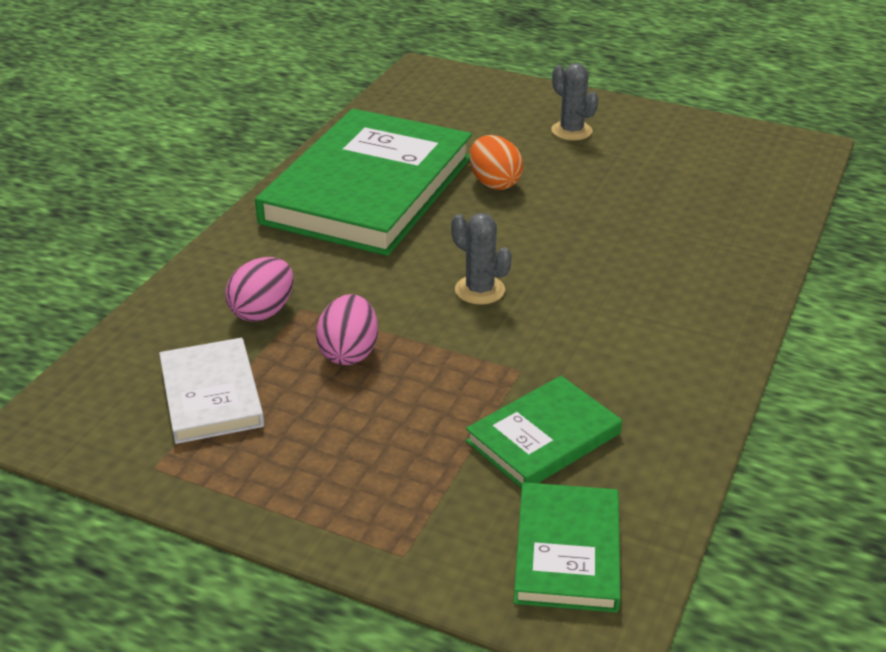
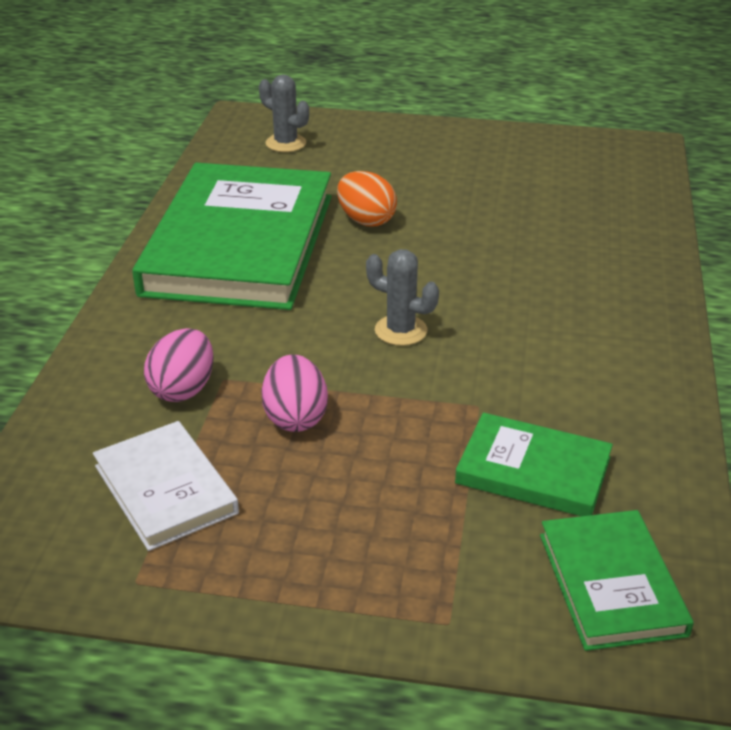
camera: 15 degrees left, 0 degrees up
green book [466,376,622,488] -> green book turned 75 degrees clockwise [455,413,613,516]
grey cactus [551,63,599,141] -> grey cactus moved to [259,74,309,152]

